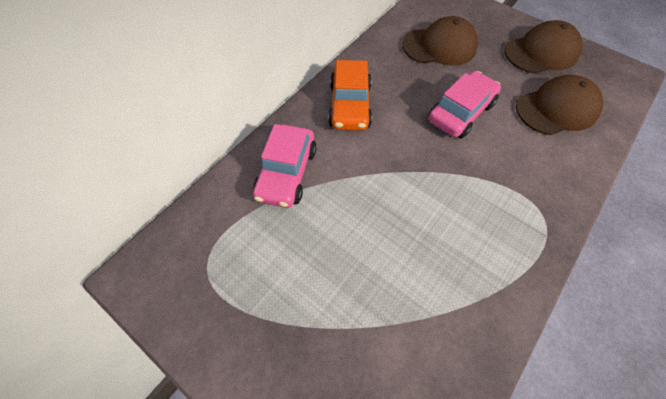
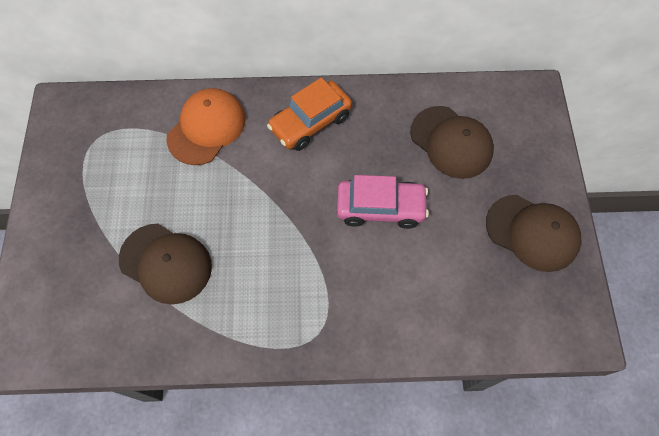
camera: 50 degrees right, 5 degrees up
pink car [253,124,316,208] -> orange cap [166,88,245,165]
brown cap [516,75,603,135] -> brown cap moved to [119,224,212,304]

